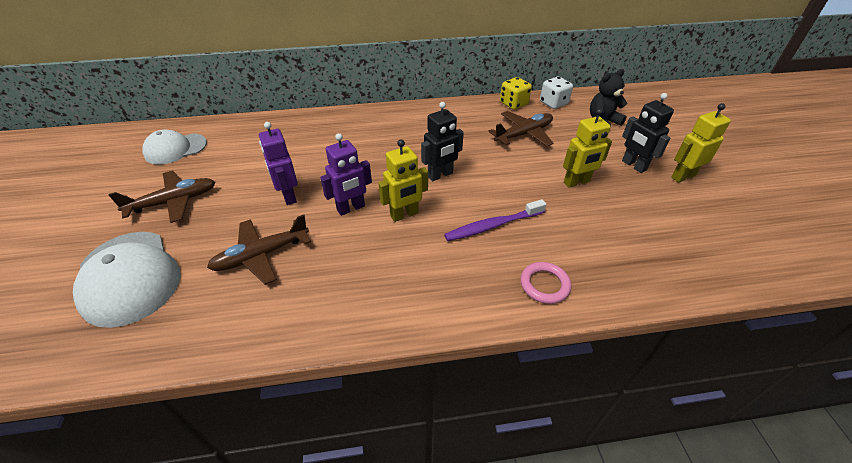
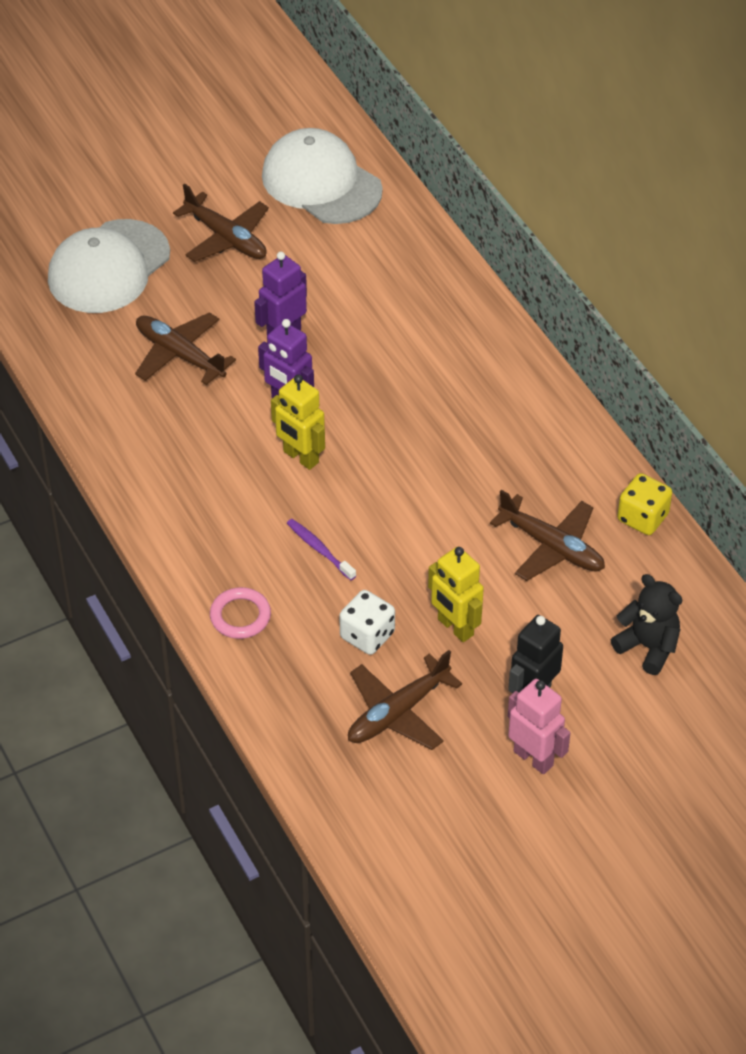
camera: 70 degrees right, 5 degrees up
white cap [142,130,207,165] -> white cap [262,128,383,224], size x1.55
black robot [421,102,464,181] -> none
purple toothbrush [444,199,547,241] -> purple toothbrush [287,519,356,580], size x0.65
white dice [540,77,573,109] -> white dice moved to [339,590,395,655]
yellow robot [671,103,731,183] -> pink robot [508,679,570,774]
none -> brown plane [348,650,462,750]

